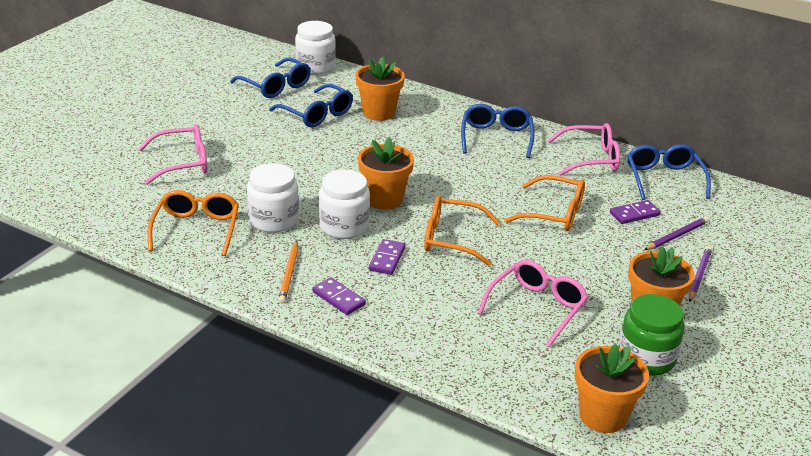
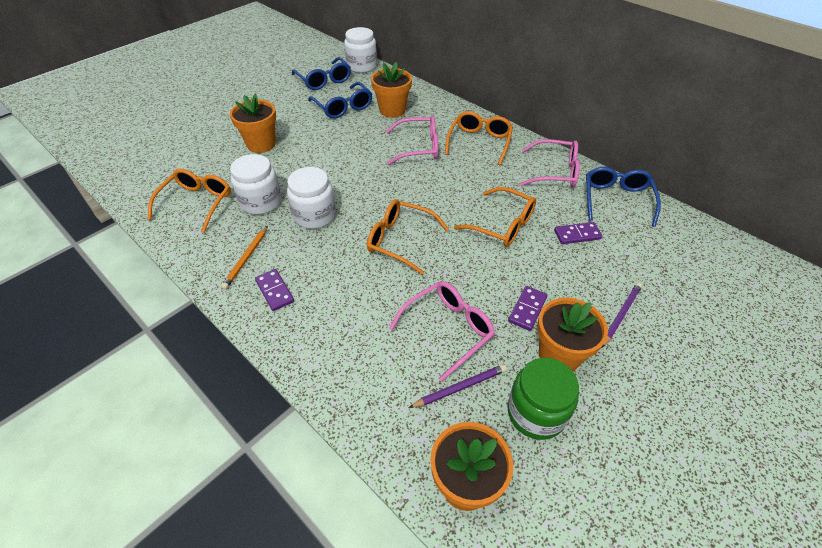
camera: 15 degrees right, 15 degrees up
pink glasses [138,124,207,185] -> pink glasses moved to [386,116,438,165]
orange flower pot [358,137,414,209] -> orange flower pot moved to [230,94,276,153]
purple domino [369,239,405,275] -> purple domino moved to [508,286,547,331]
blue glasses [461,104,534,158] -> orange glasses [445,111,513,165]
purple pencil [644,217,708,250] -> purple pencil moved to [409,364,507,408]

